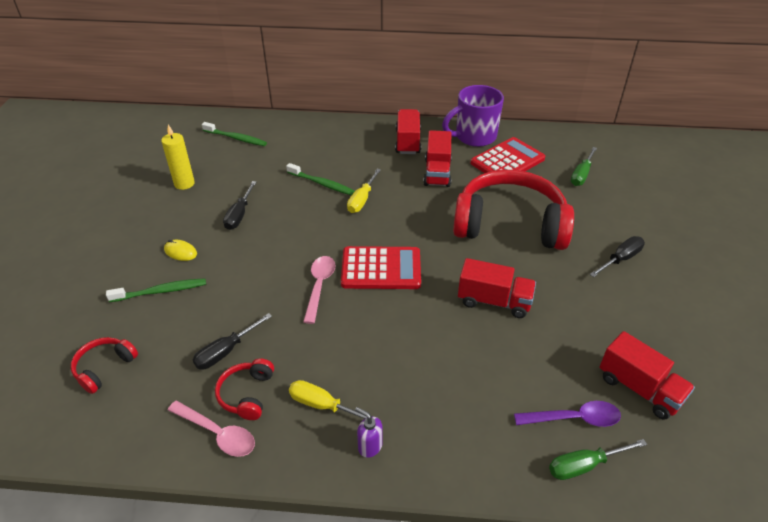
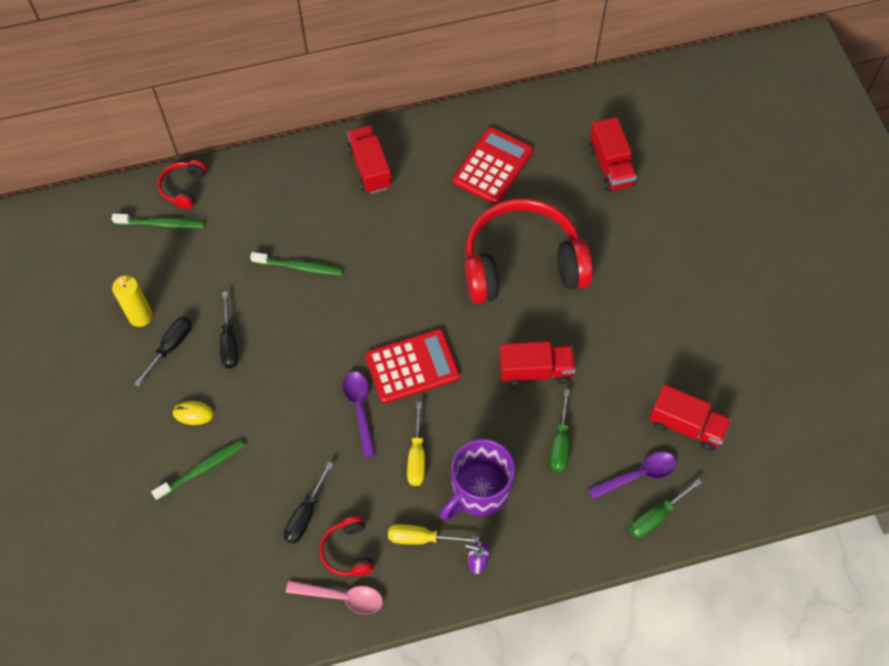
camera: 20 degrees left, 20 degrees up
red headphones [71,337,138,394] -> red headphones moved to [158,160,207,209]
pink spoon [303,256,335,324] -> purple spoon [343,372,375,458]
yellow screwdriver [347,169,381,213] -> yellow screwdriver moved to [407,402,425,486]
red truck [423,130,452,187] -> red truck moved to [589,117,637,191]
purple mug [442,85,504,147] -> purple mug moved to [440,439,515,521]
green screwdriver [571,147,597,186] -> green screwdriver moved to [550,389,570,472]
black screwdriver [589,236,645,277] -> black screwdriver moved to [134,317,192,387]

